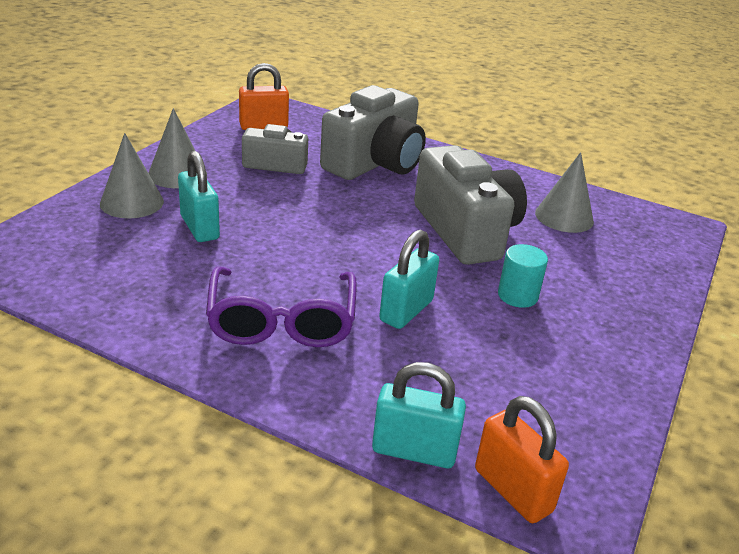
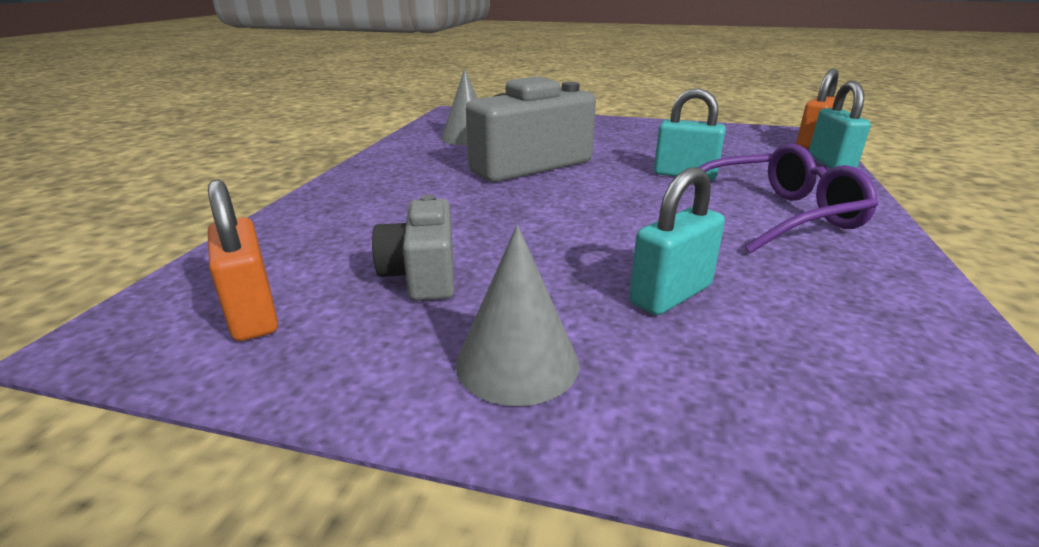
camera: 100 degrees left, 5 degrees down
grey cone [100,133,164,218] -> none
grey camera [320,85,426,180] -> none
turquoise cylinder [498,244,548,308] -> none

